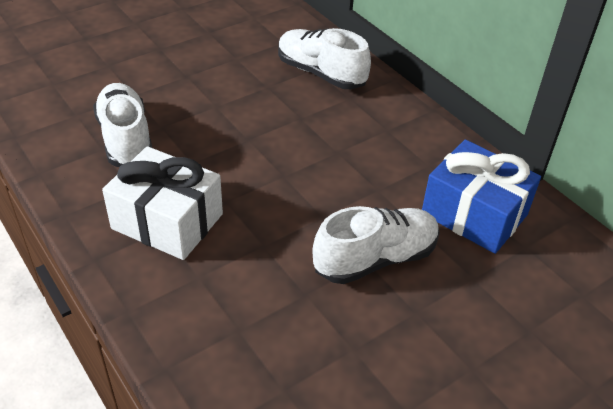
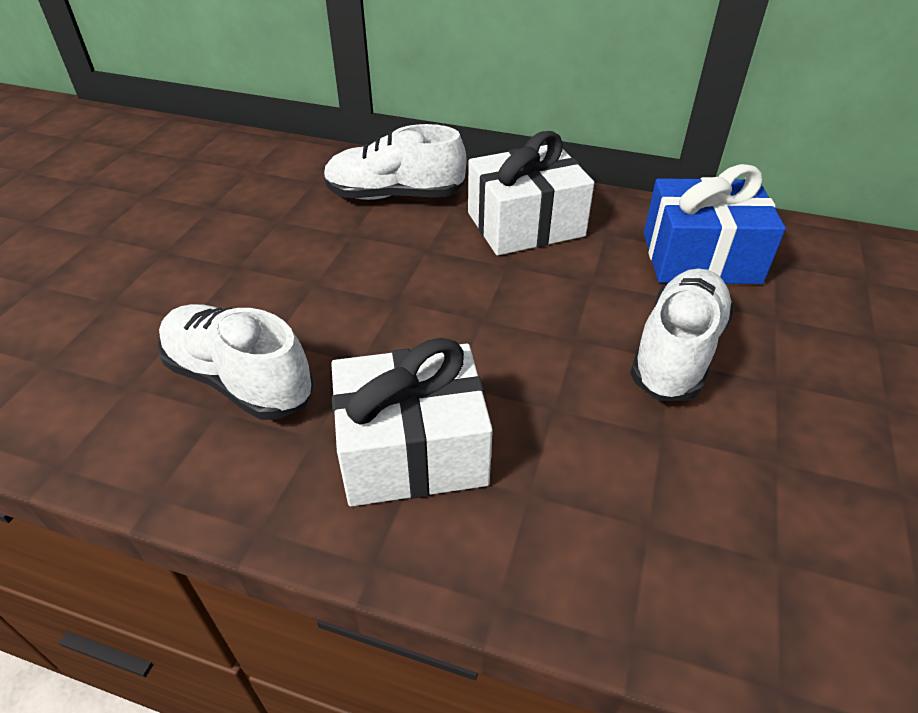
camera: 35 degrees left, 0 degrees up
none -> white gift [468,131,594,256]

